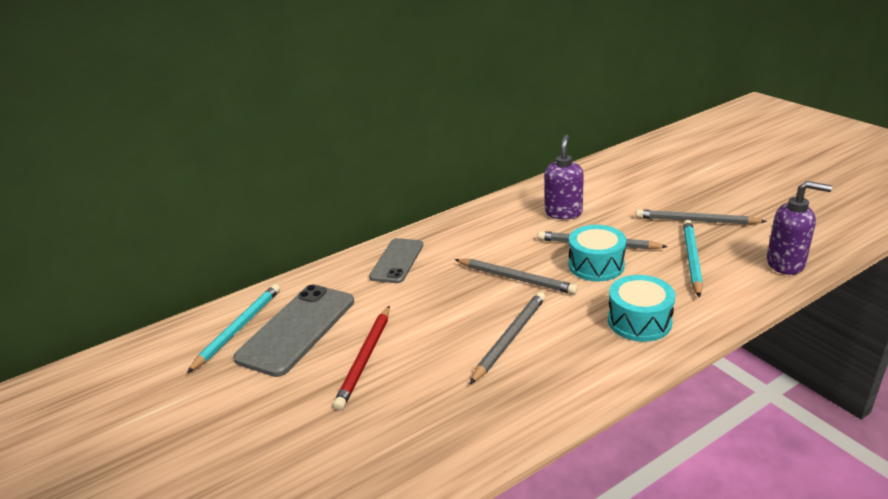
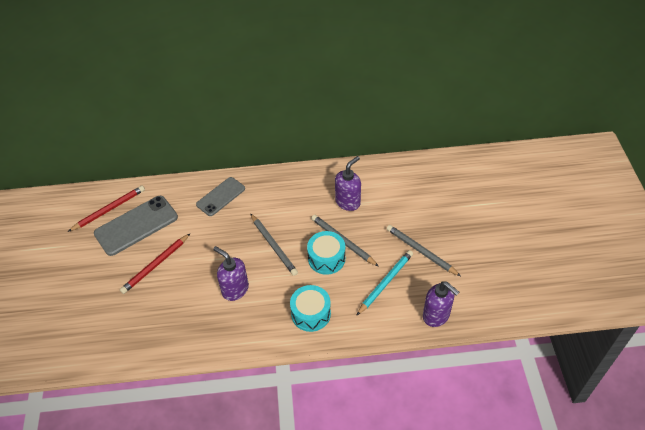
camera: 25 degrees right, 20 degrees up
turquoise pencil [187,284,280,373] -> red pencil [68,186,145,232]
grey pencil [470,292,545,384] -> purple soap dispenser [213,246,249,301]

